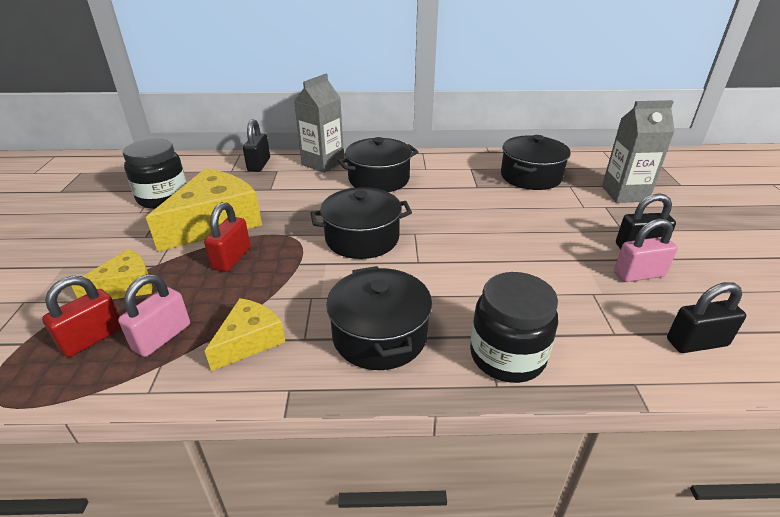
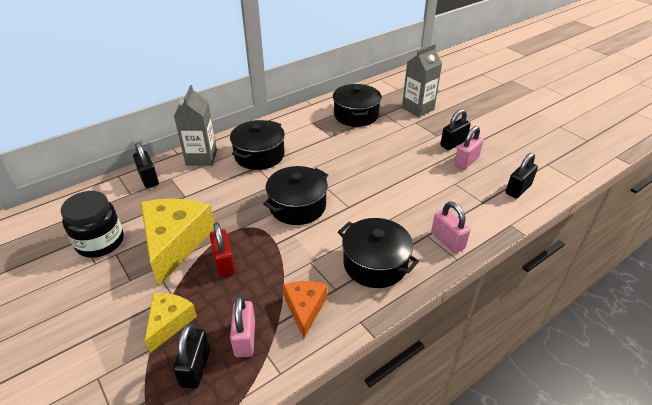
camera: 35 degrees left, 5 degrees up
red padlock [42,276,121,357] -> black padlock [173,324,210,389]
yellow cheese [205,298,285,371] -> orange cheese [283,281,327,339]
black jar [470,272,558,383] -> pink padlock [431,202,471,253]

